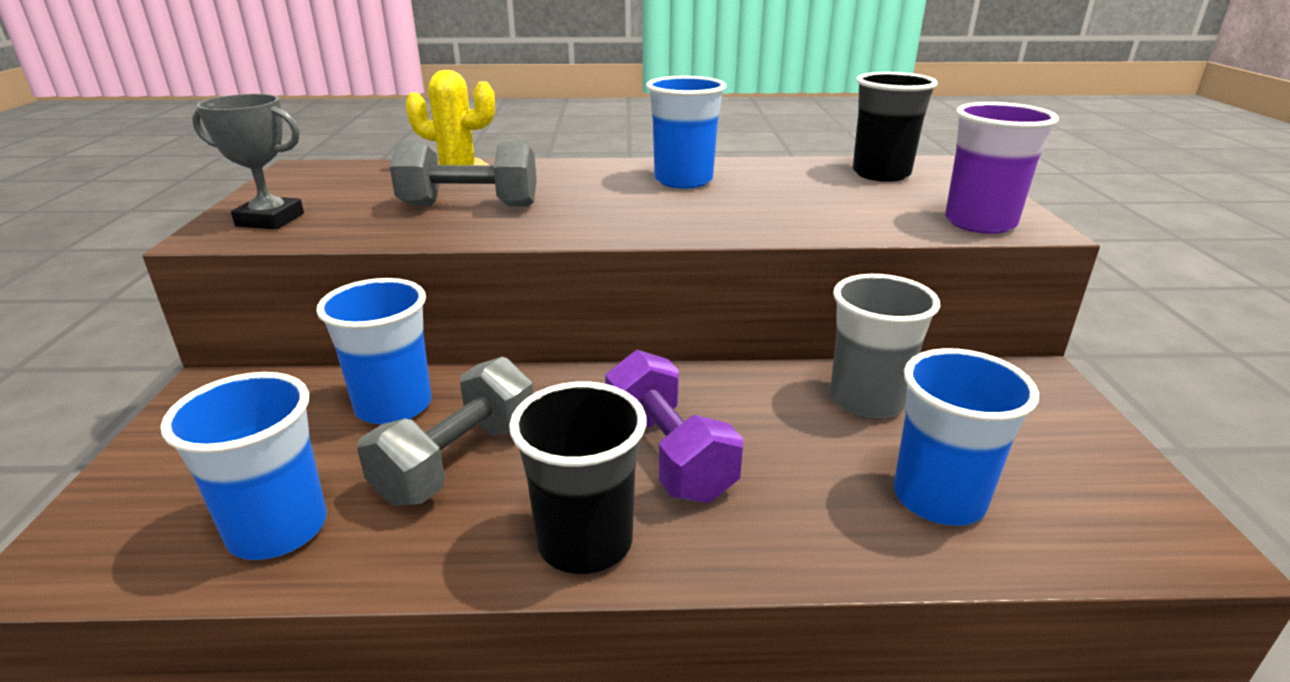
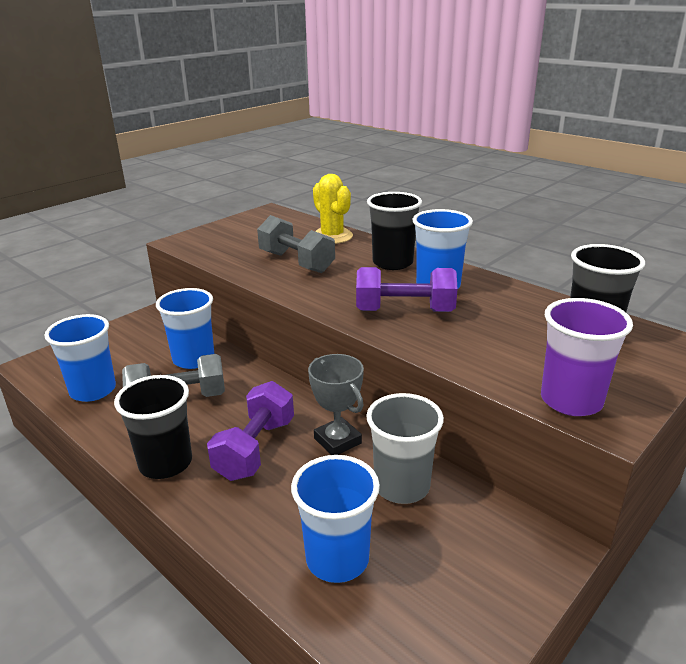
camera: 45 degrees right, 0 degrees up
grey trophy [192,94,304,229] -> grey trophy moved to [308,354,364,455]
none -> purple dumbbell [356,267,457,312]
none -> black cup [367,192,422,270]

